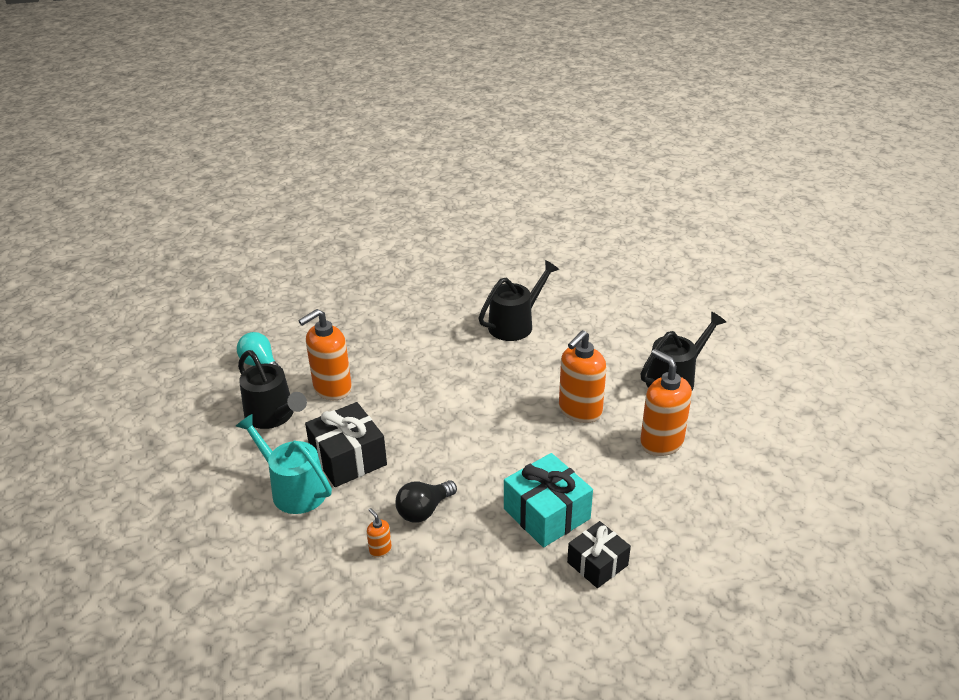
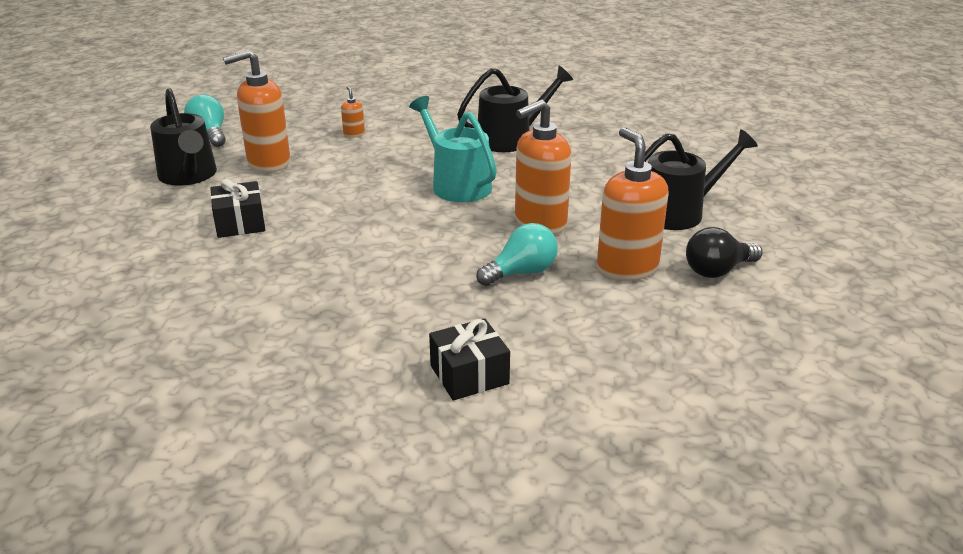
camera: 15 degrees right, 5 degrees down
turquoise watering can [236,414,332,514] -> turquoise watering can moved to [409,96,497,202]
black gift [305,402,387,487] -> black gift [211,179,265,238], size x0.66
orange soap dispenser [367,508,392,558] -> orange soap dispenser moved to [341,87,365,138]
black light bulb [395,481,457,522] -> black light bulb moved to [686,227,762,278]
turquoise gift [504,453,593,548] -> none
none -> turquoise light bulb [476,223,558,286]

